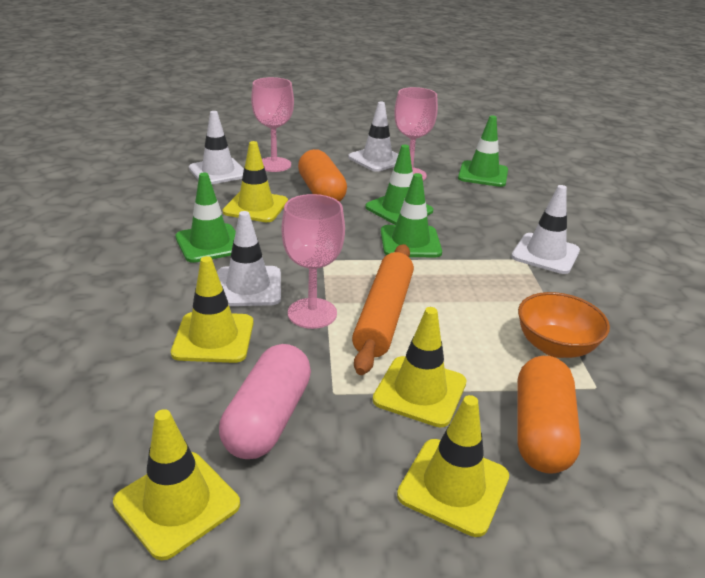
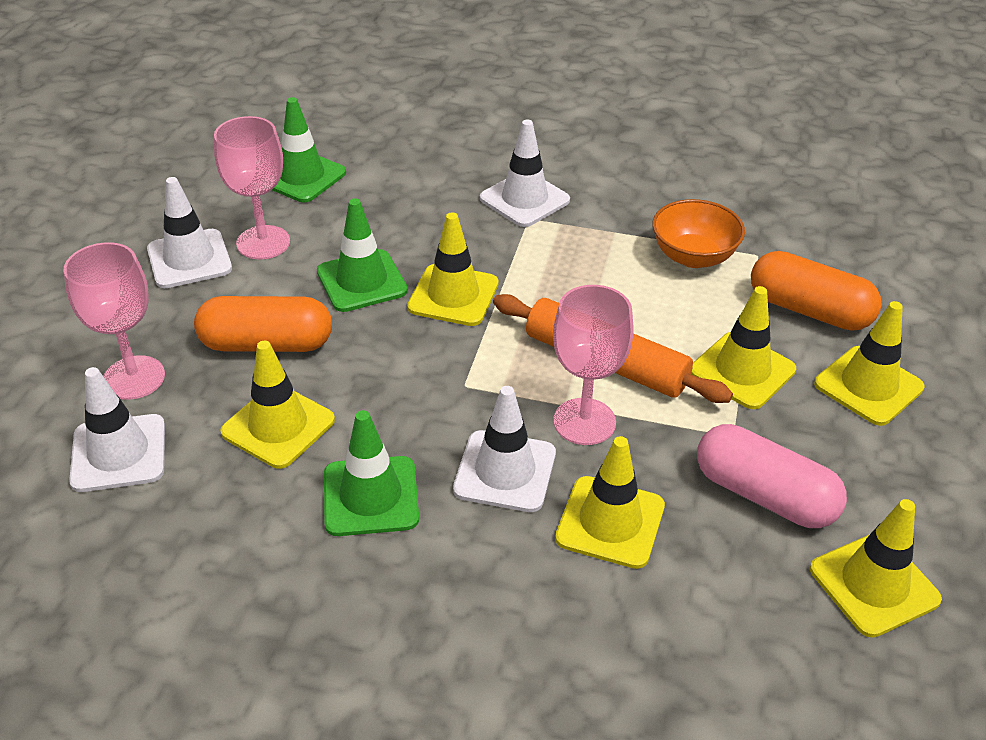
camera: 70 degrees left, 10 degrees up
green traffic cone [381,173,442,257] -> yellow traffic cone [407,212,499,326]

